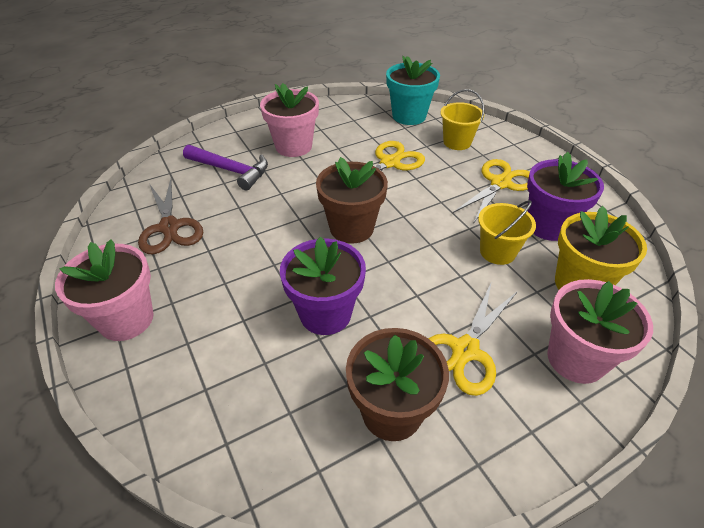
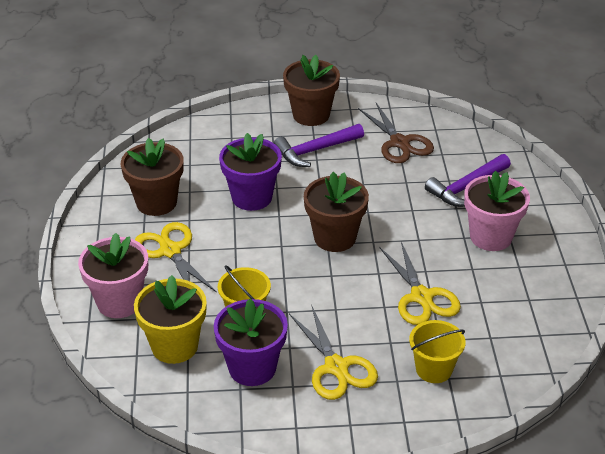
camera: 115 degrees right, 5 degrees down
pink flower pot [55,239,154,341] -> brown flower pot [283,55,340,126]
brown scissors [138,179,203,254] -> brown scissors turned 120 degrees counterclockwise [358,103,434,163]
turquoise flower pot [386,56,440,125] -> none
none -> purple hammer [273,124,364,167]

